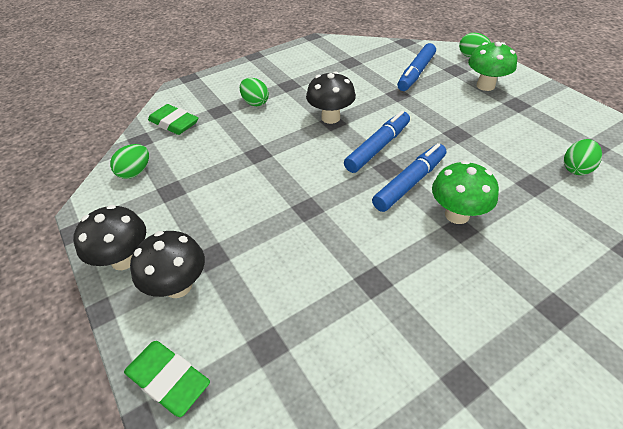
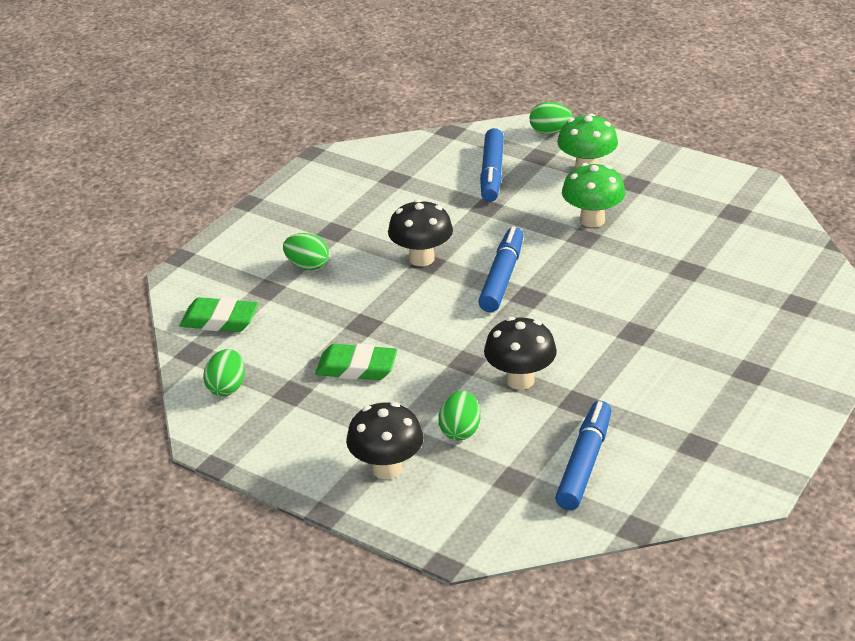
camera: 25 degrees left, 10 degrees down
black mushroom [73,205,146,270] -> black mushroom moved to [484,317,557,390]
green eraser [124,341,210,417] -> green eraser moved to [315,344,397,380]
blue marker [372,143,446,212] -> blue marker moved to [555,401,611,510]
green mushroom [432,161,499,224] -> green mushroom moved to [562,163,625,227]
green egg [564,139,602,175] -> green egg moved to [438,391,481,440]

